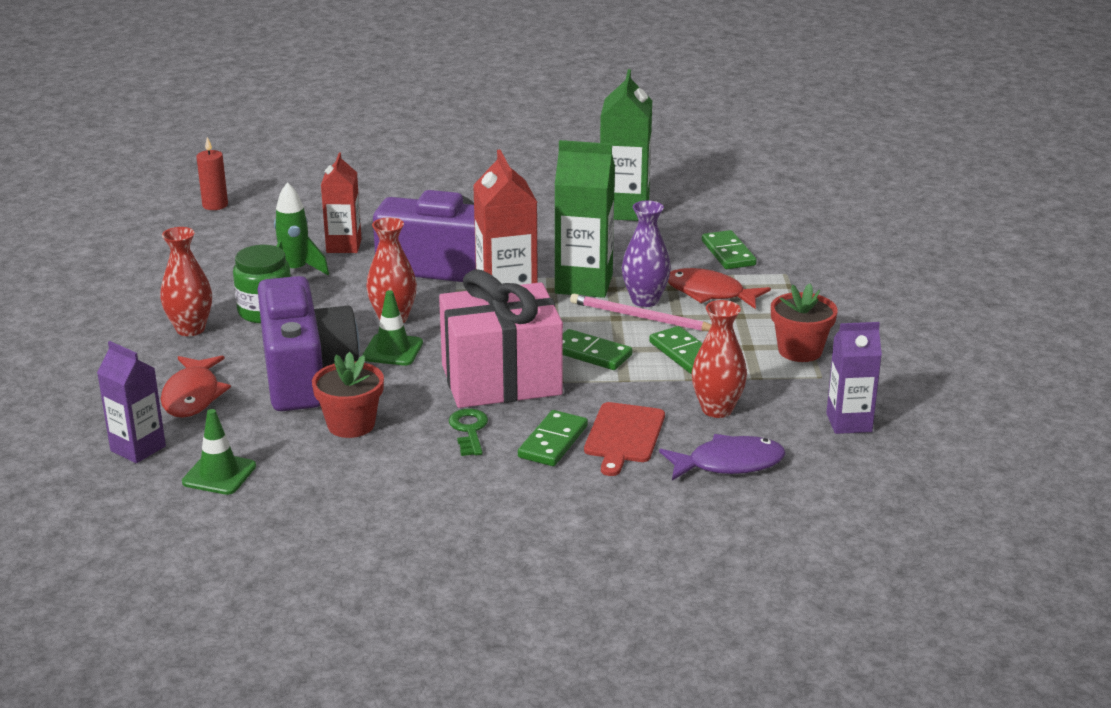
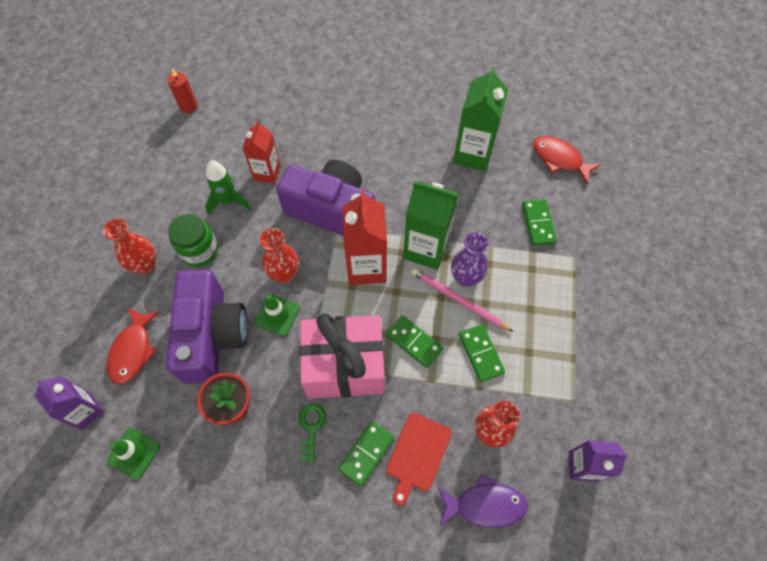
camera: 10 degrees right, 35 degrees up
red fish [668,268,771,309] -> red fish moved to [533,136,601,184]
red flower pot [771,283,837,362] -> none

